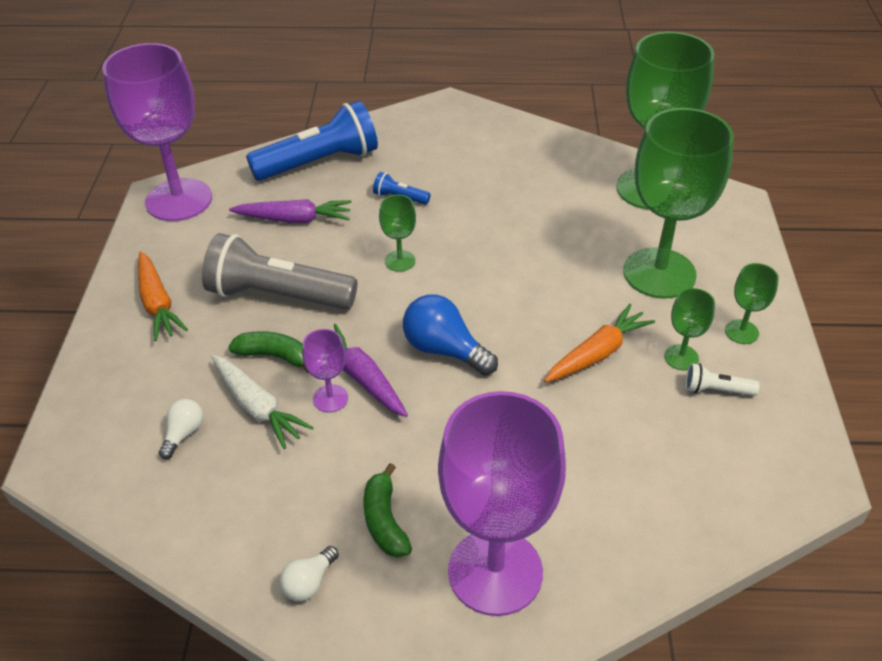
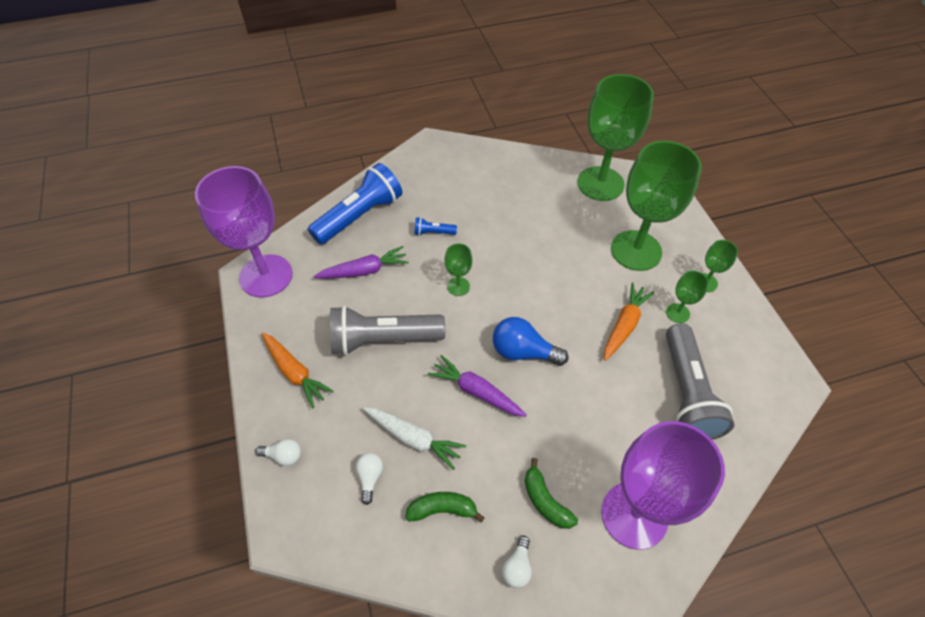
camera: 20 degrees left, 10 degrees up
green banana [228,331,309,373] -> green banana moved to [405,492,485,523]
purple goblet [302,329,348,412] -> none
white flashlight [685,363,760,396] -> none
none -> white light bulb [256,439,301,466]
none -> grey flashlight [666,323,734,440]

